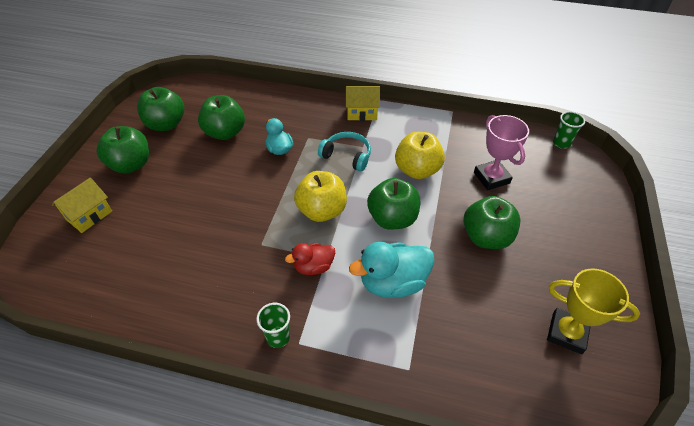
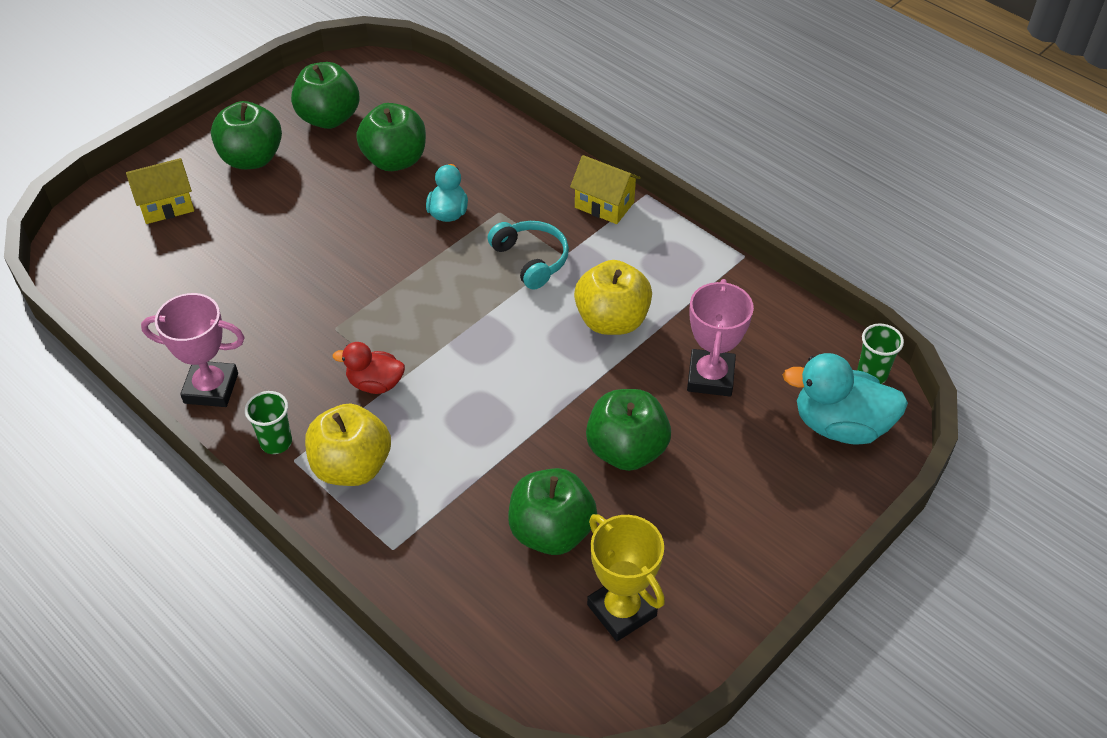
camera: 30 degrees right, 0 degrees up
yellow apple [294,171,347,222] -> yellow apple moved to [305,404,391,486]
turquoise duck [349,242,435,298] -> turquoise duck moved to [782,353,908,445]
green apple [367,178,420,230] -> green apple moved to [508,468,597,555]
none -> pink trophy [141,293,245,407]

